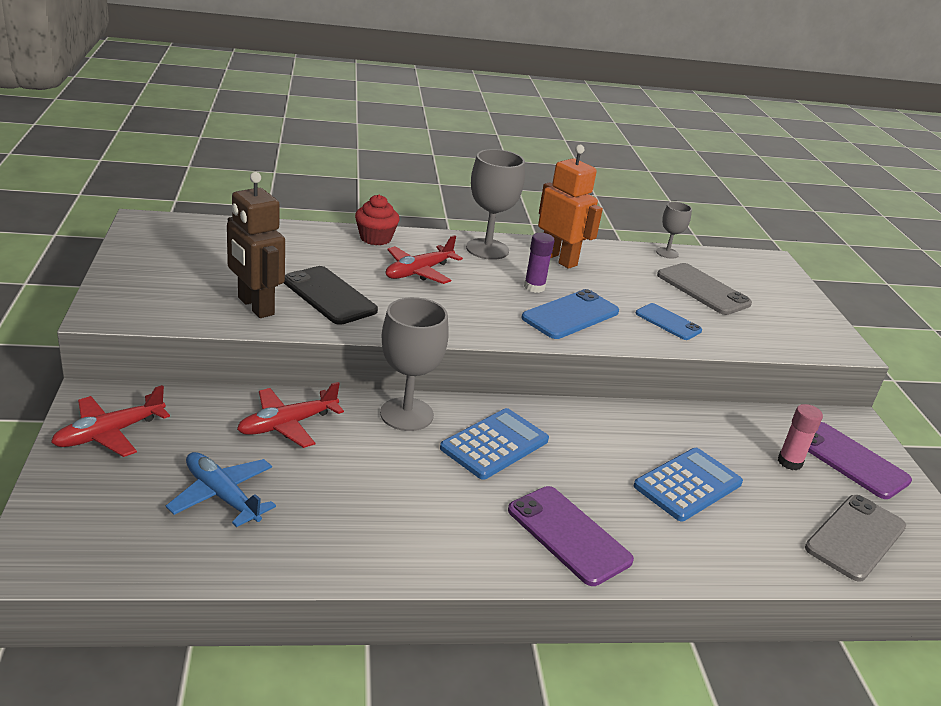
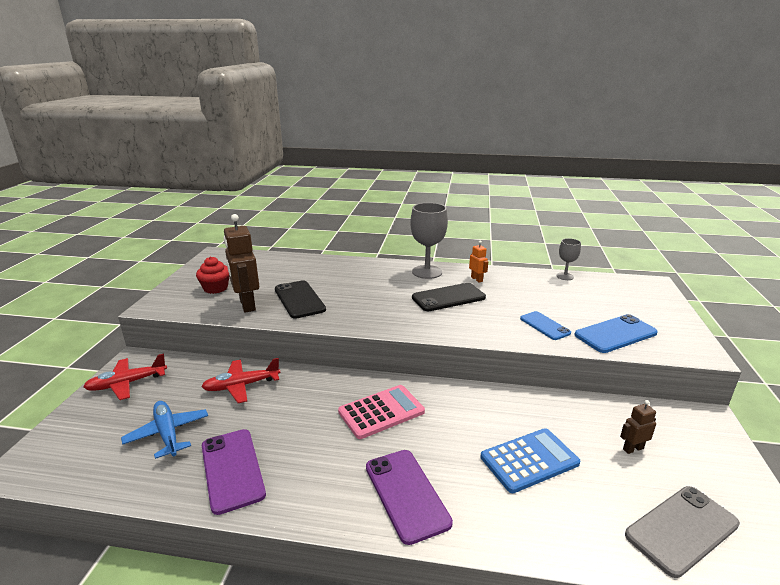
camera: 20 degrees right, 5 degrees down
red cupcake [355,195,399,246] -> red cupcake moved to [196,257,229,294]
grey goblet [380,297,449,431] -> none
red plane [386,235,463,284] -> none
blue calculator [440,408,549,480] -> pink calculator [338,385,425,439]
blue phone [521,289,619,339] -> blue phone moved to [575,314,658,353]
purple glue stick [524,233,555,293] -> black phone [412,283,486,311]
orange robot [538,145,603,269] -> orange robot [469,241,488,283], size x0.49
grey phone [657,263,752,315] -> none
pink glue stick [778,404,823,471] -> brown robot [620,400,656,454]
purple phone [808,422,912,499] -> purple phone moved to [202,429,266,515]

